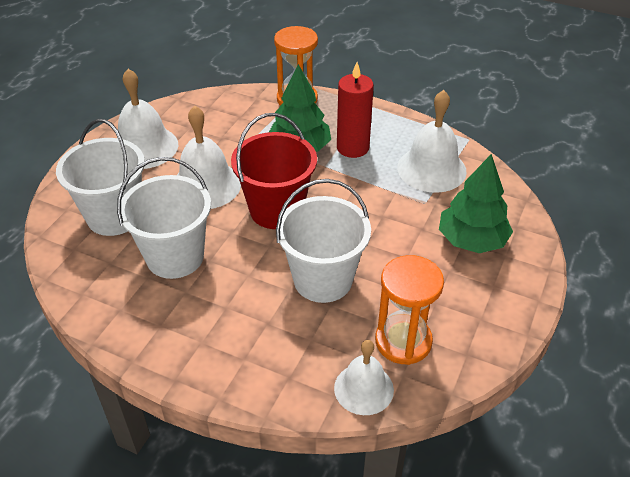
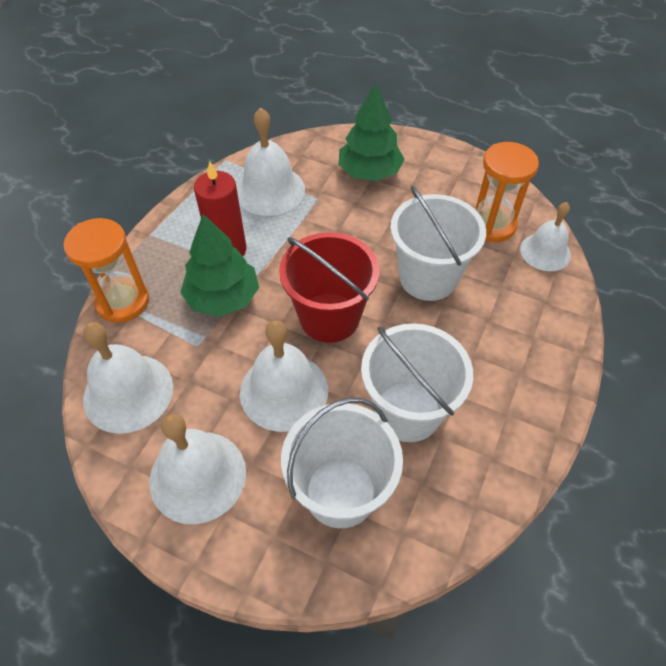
camera: 90 degrees left, 10 degrees up
none -> white bell [83,322,173,434]

